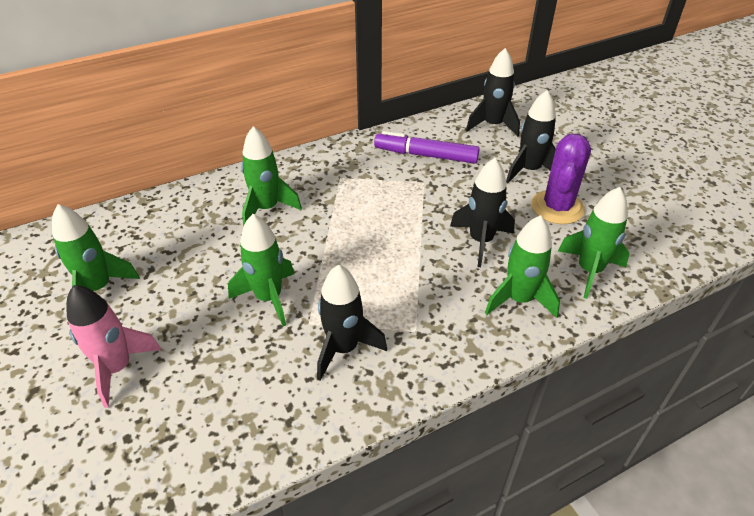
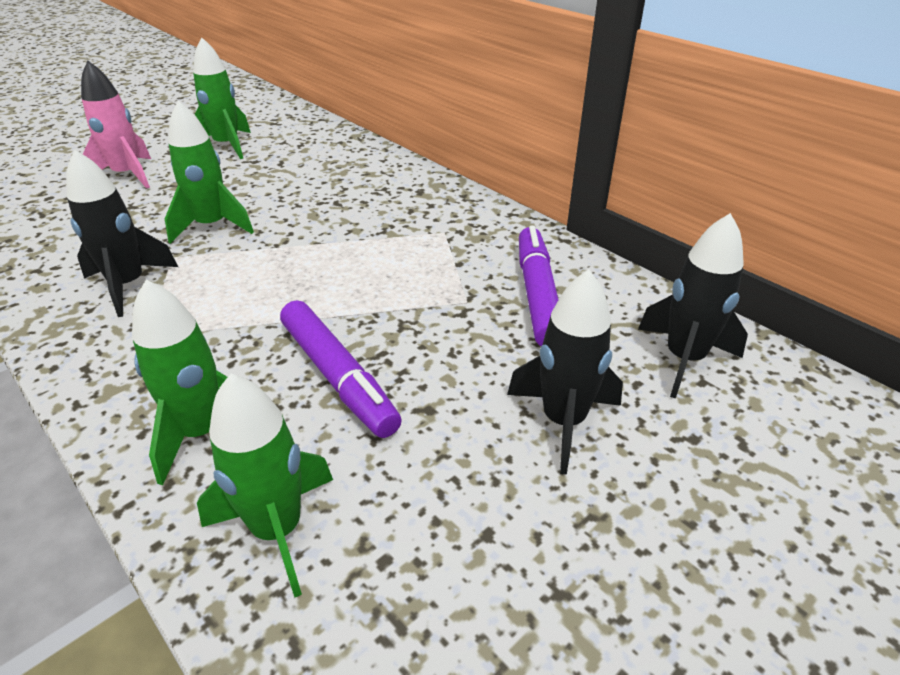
camera: 75 degrees right, 5 degrees down
green rocket [241,126,302,227] -> none
black rocket [450,158,515,267] -> purple marker [280,300,402,438]
purple cactus [531,134,591,224] -> none

